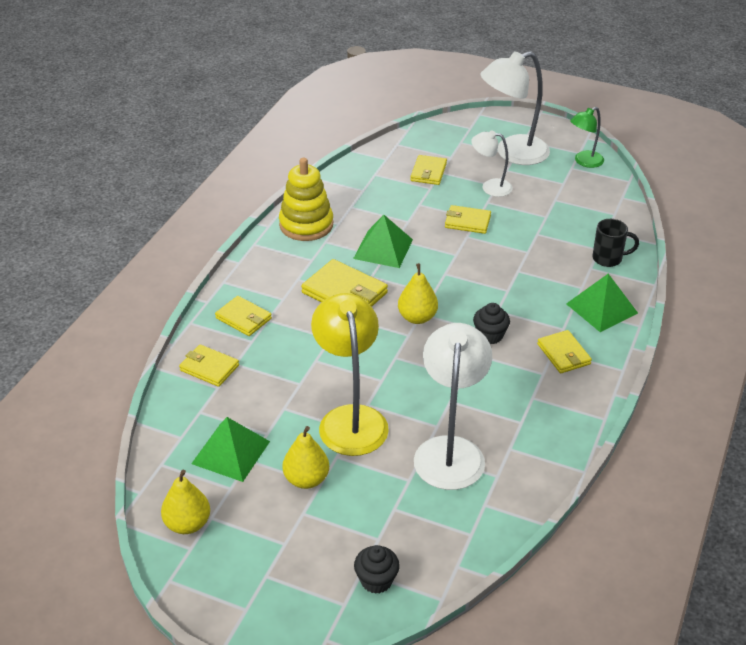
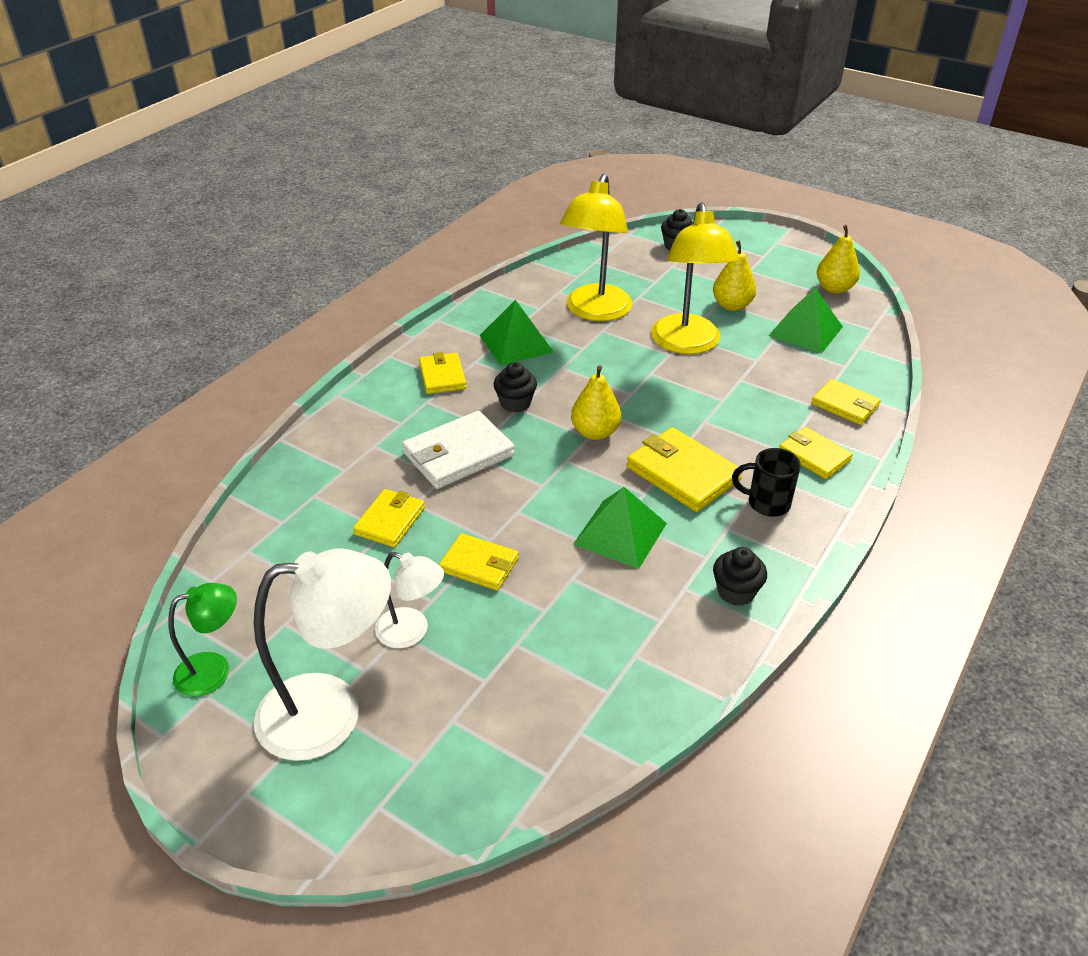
camera: 170 degrees left, 0 degrees up
yellow stacking toy [279,158,333,241] -> black cupcake [713,547,767,606]
yellow wallet [410,155,447,185] -> yellow wallet moved to [353,489,425,547]
white lamp [414,323,492,490] -> yellow lamp [560,174,633,321]
green pyramid [566,274,638,332] -> green pyramid moved to [479,300,553,366]
black mug [592,219,639,267] -> black mug moved to [732,448,801,517]
none -> white wallet [402,411,515,489]

